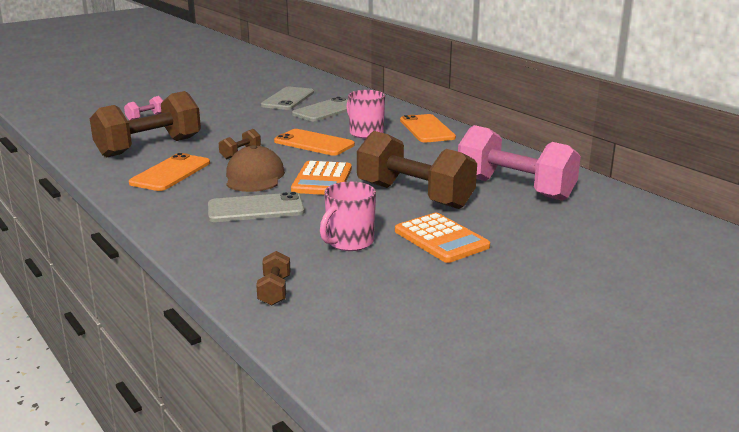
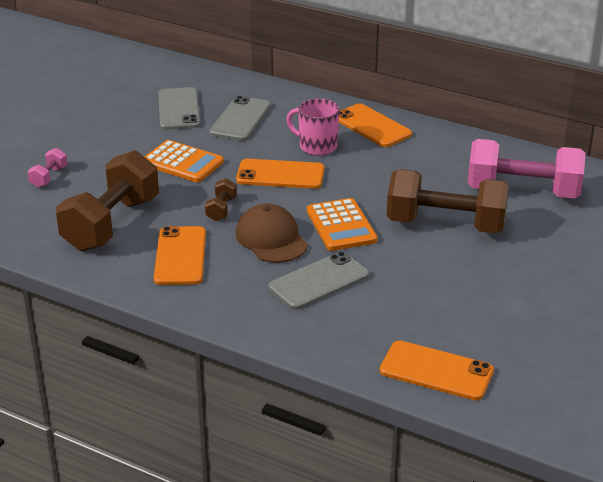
camera: 25 degrees left, 10 degrees up
brown dumbbell [256,251,291,306] -> orange phone [380,340,494,400]
pink mug [320,181,376,251] -> none
orange calculator [395,213,490,263] -> orange calculator moved to [144,140,224,182]

